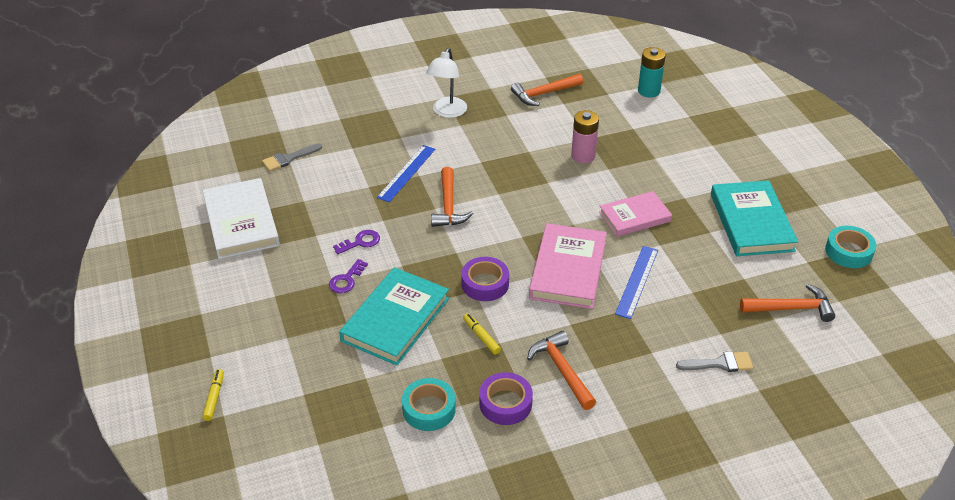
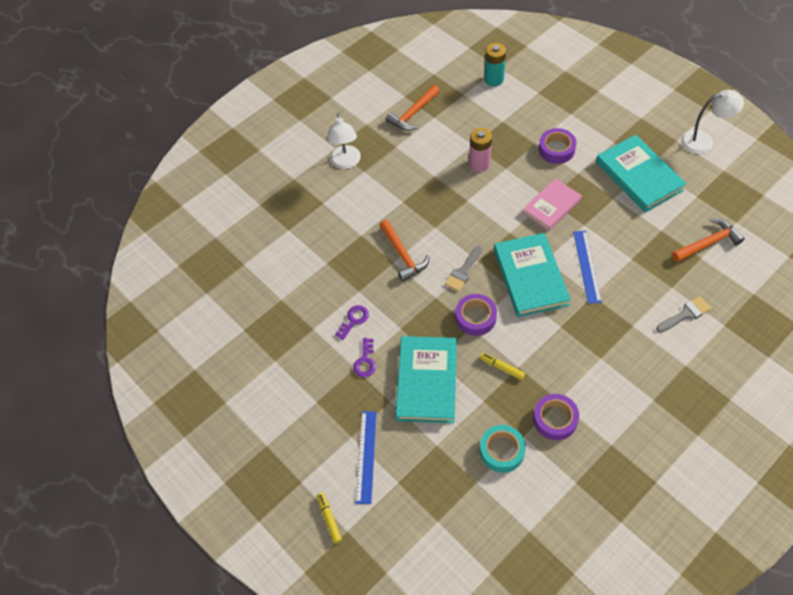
camera: 20 degrees left, 15 degrees up
white book [203,178,280,259] -> none
grey brush [262,143,322,171] -> grey brush moved to [445,245,482,292]
blue ruler [377,145,435,202] -> blue ruler moved to [356,411,377,504]
orange hammer [527,331,596,410] -> none
pink book [529,223,607,309] -> turquoise book [494,233,571,317]
turquoise tape [825,226,876,268] -> none
none -> purple tape [539,128,577,164]
none -> white lamp [681,90,744,153]

